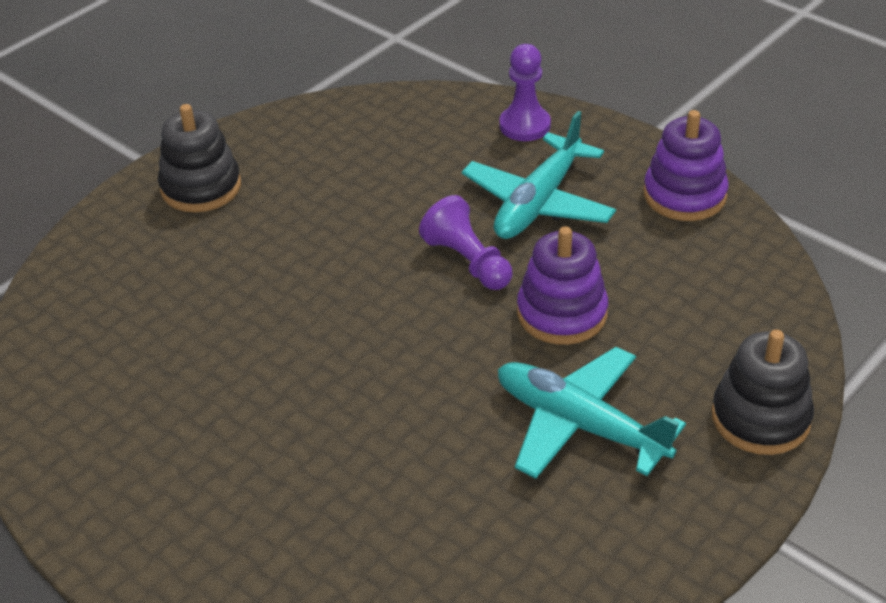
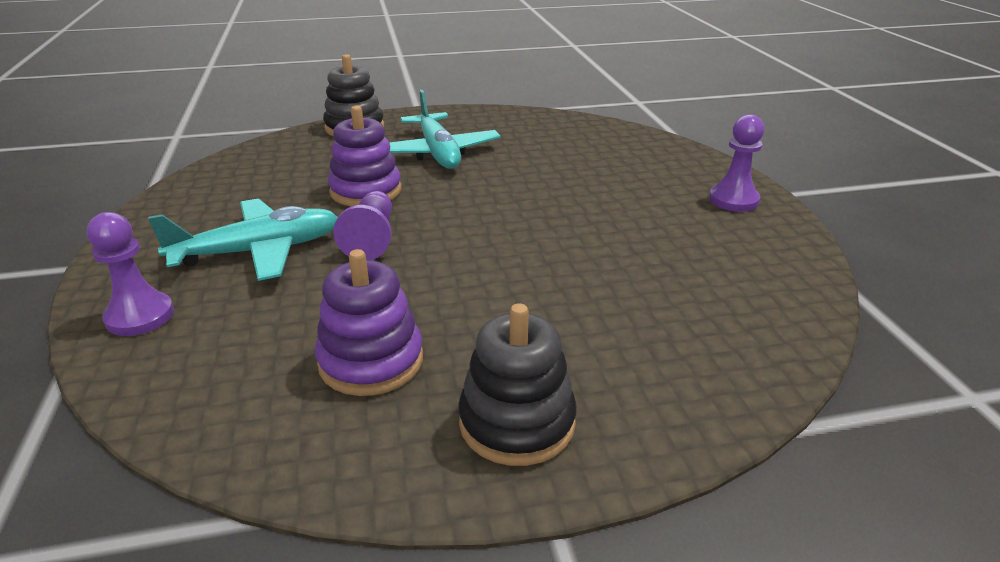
camera: 145 degrees left, 10 degrees down
purple stacking toy [644,110,729,221] -> purple stacking toy moved to [315,249,423,396]
none -> purple pawn [709,114,765,212]

